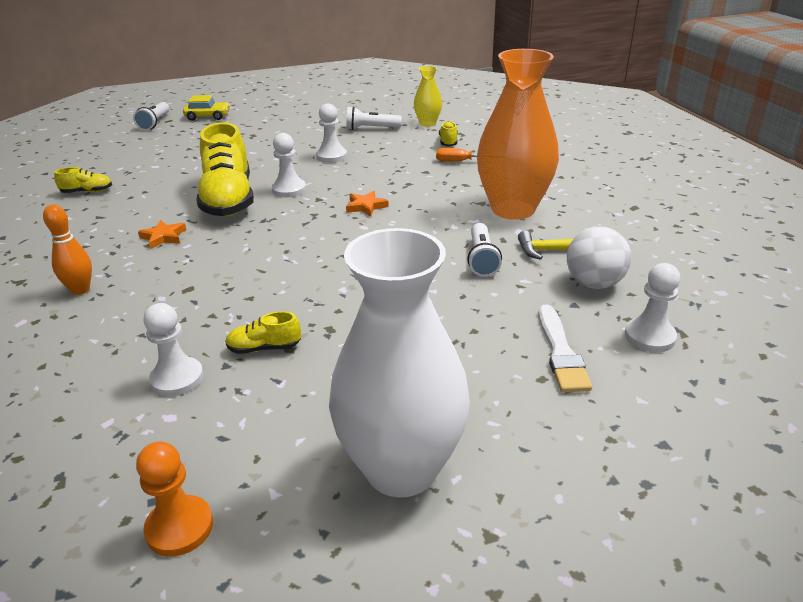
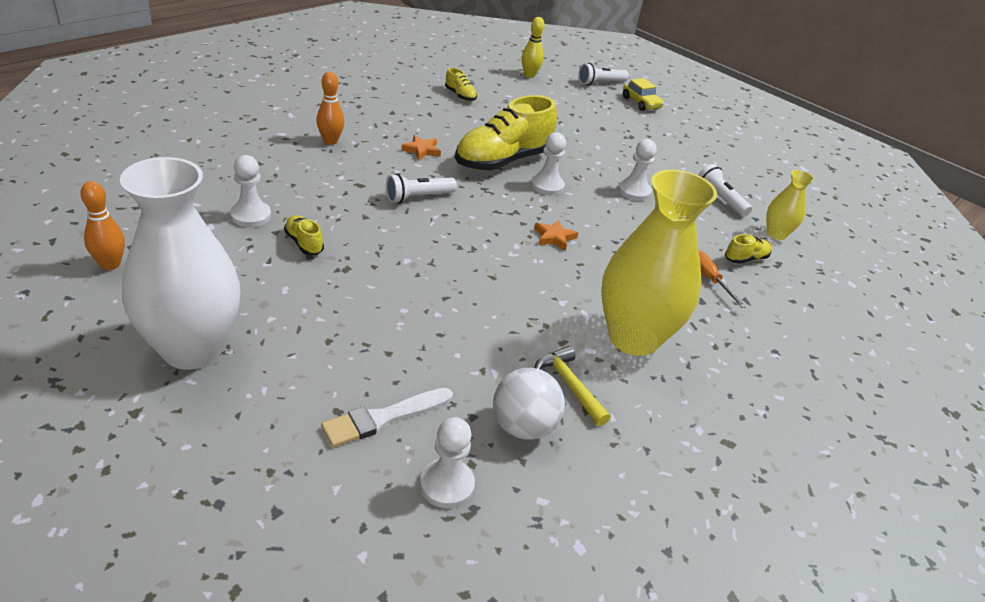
camera: 55 degrees right, 5 degrees up
orange pawn [136,441,213,557] -> orange bowling pin [80,181,125,270]
white flashlight [467,223,502,277] -> white flashlight moved to [386,174,457,203]
orange vase [477,49,559,220] -> yellow vase [601,169,717,356]
none -> yellow bowling pin [522,17,545,78]

